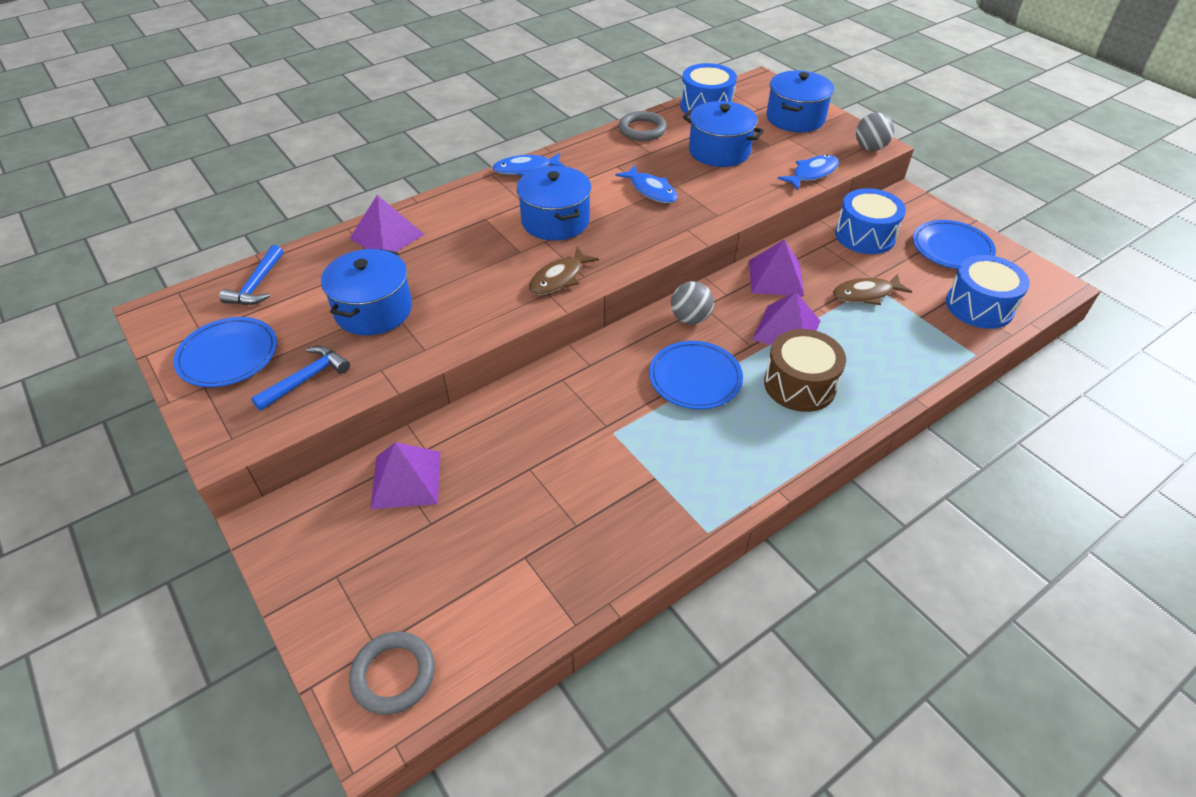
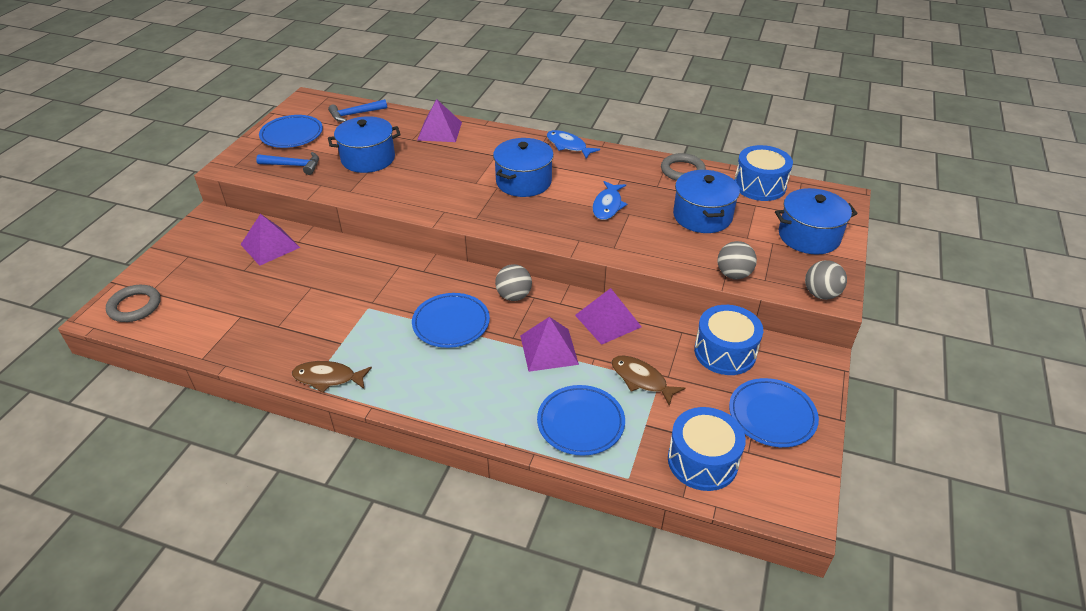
camera: 55 degrees right, 5 degrees down
brown fish [529,247,599,295] -> brown fish moved to [292,361,372,393]
brown drum [764,329,846,412] -> none
blue fish [778,155,839,190] -> grey ball [717,241,757,279]
none -> blue plate [537,385,625,456]

